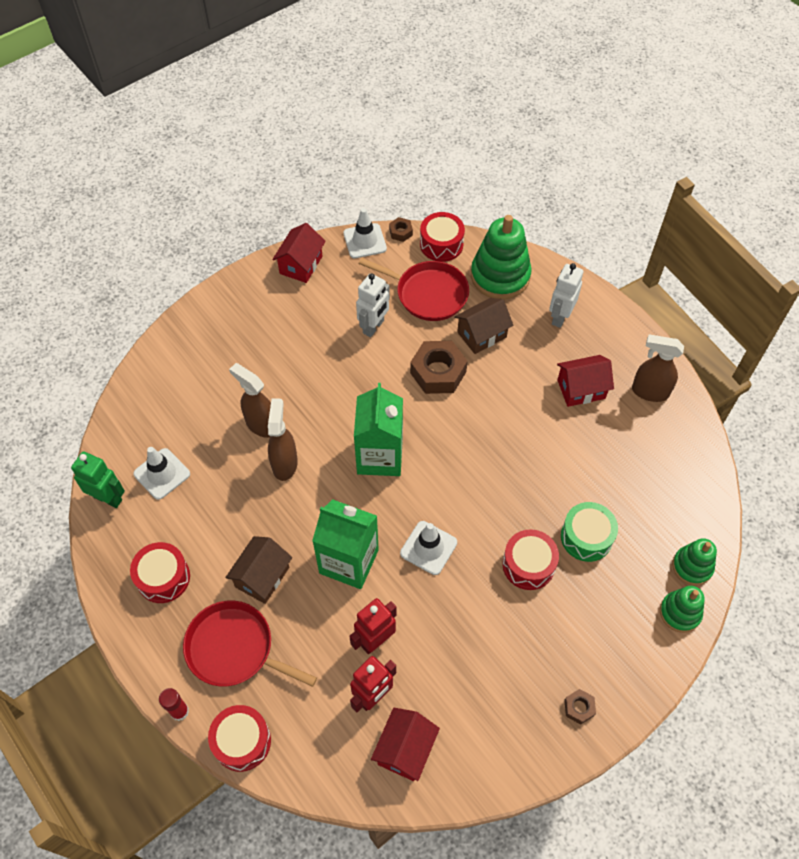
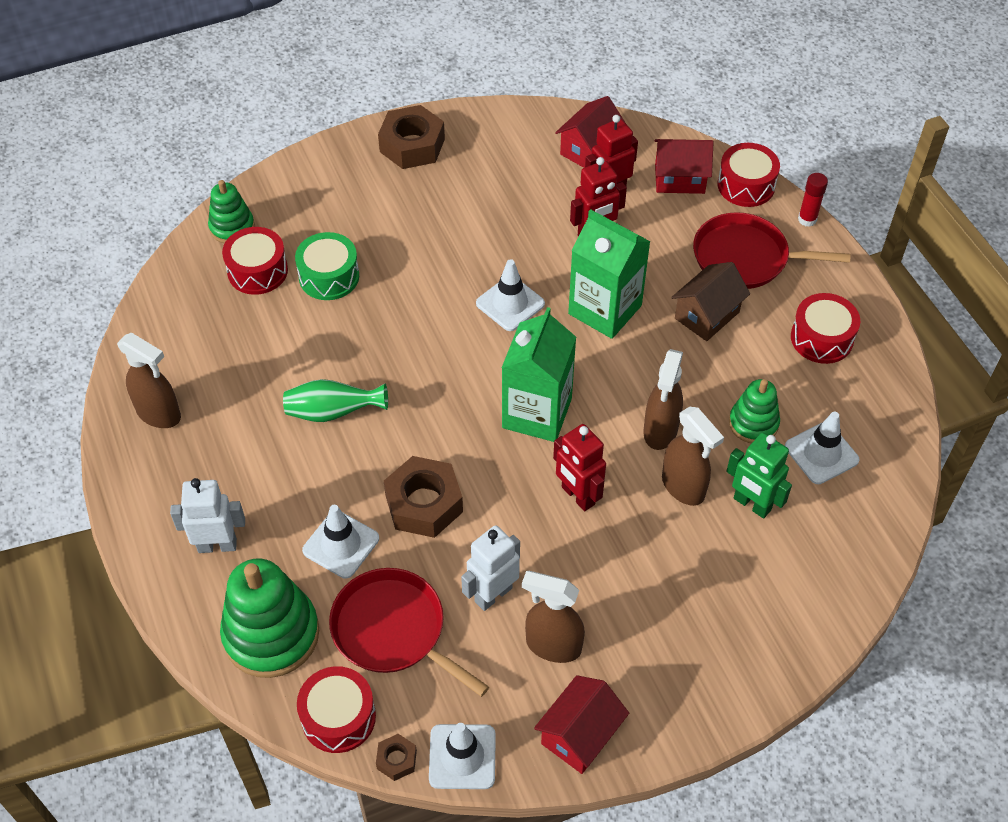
camera: 165 degrees left, 5 degrees down
green robot [71,451,125,508] -> green robot moved to [726,433,792,519]
red pan [183,601,317,687] -> red pan turned 150 degrees clockwise [693,212,851,289]
brown house [454,298,513,354] -> white traffic cone [302,505,379,579]
red drum [502,529,559,590] -> red drum moved to [222,227,288,295]
white robot [549,263,583,328] -> white robot turned 135 degrees counterclockwise [170,478,245,553]
red house [557,355,614,407] -> red house moved to [655,139,714,194]
brown nut [564,689,596,724] -> brown nut [378,105,445,169], size x2.08
green stacking toy [660,586,705,633] -> green stacking toy moved to [729,379,780,443]
none -> green vase [283,379,388,422]
none -> brown spray bottle [522,571,585,663]
none -> red robot [553,424,606,511]

